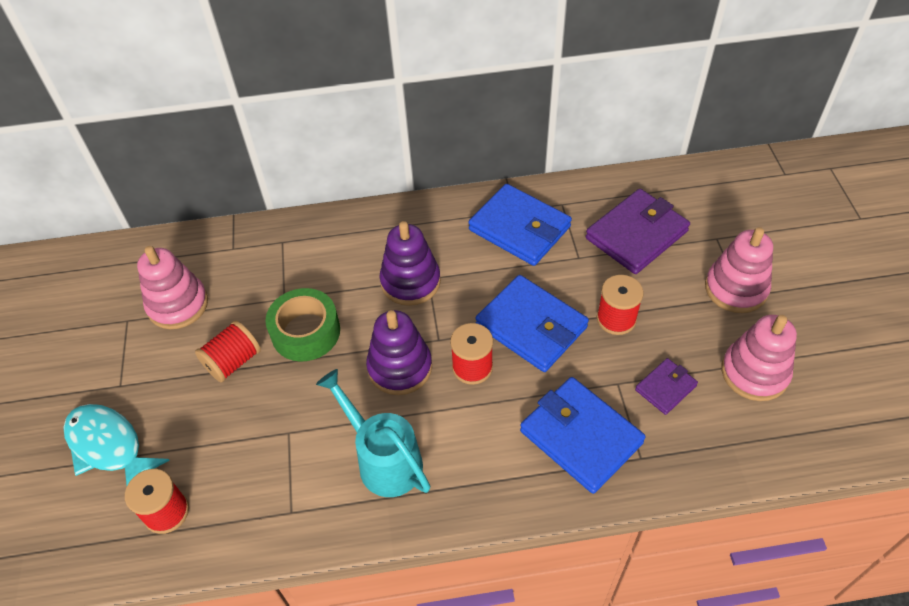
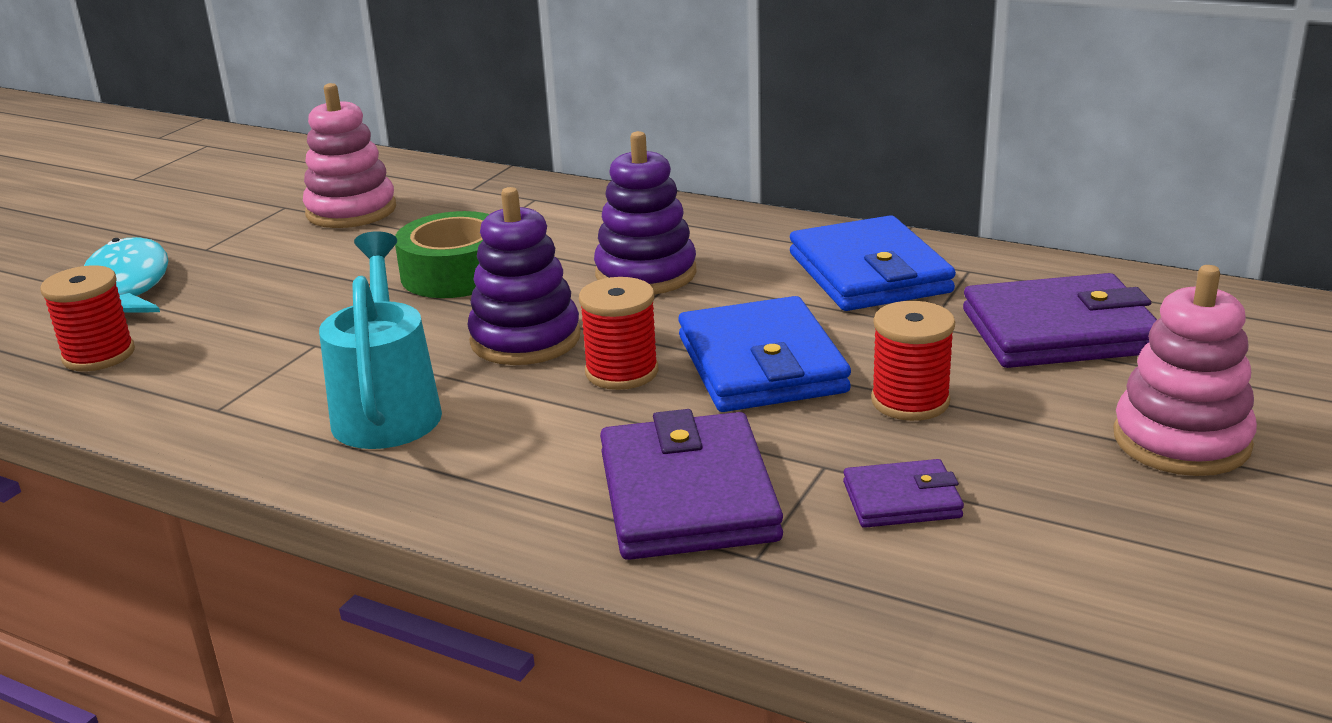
camera: 35 degrees right, 25 degrees down
red spool [195,320,261,383] -> none
blue wallet [520,377,646,494] -> purple wallet [600,409,783,560]
pink stacking toy [721,315,797,401] -> none

